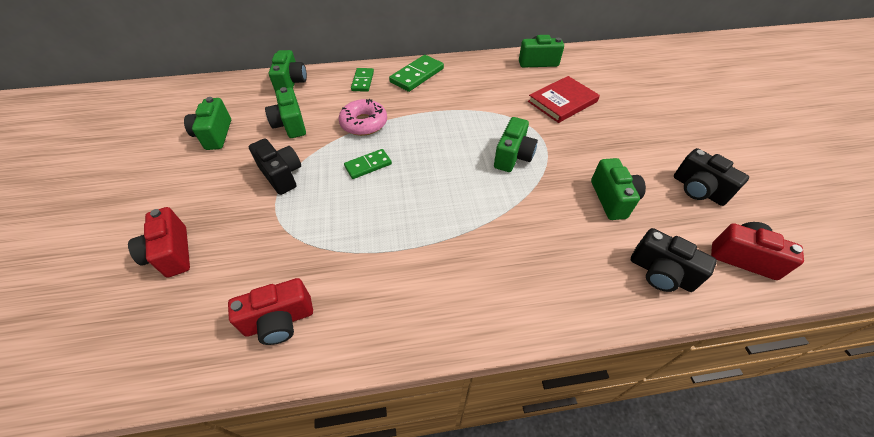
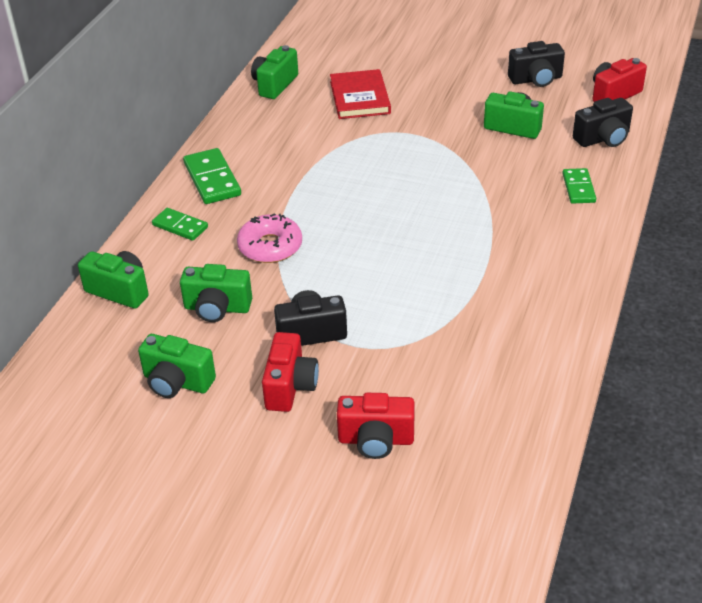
camera: 60 degrees left, 10 degrees down
red camera [228,278,313,345] -> red camera moved to [262,332,319,412]
green domino [344,149,392,179] -> green domino moved to [562,168,596,204]
green camera [494,117,538,172] -> none

